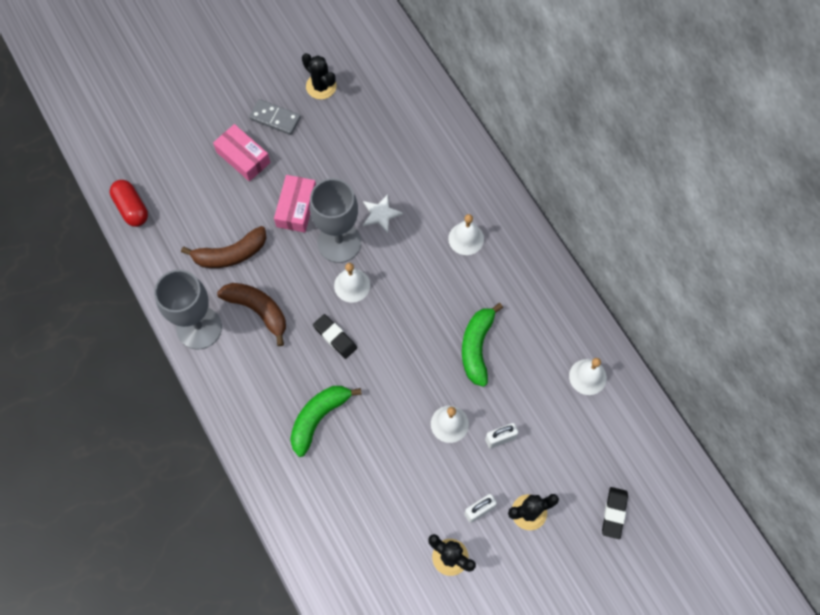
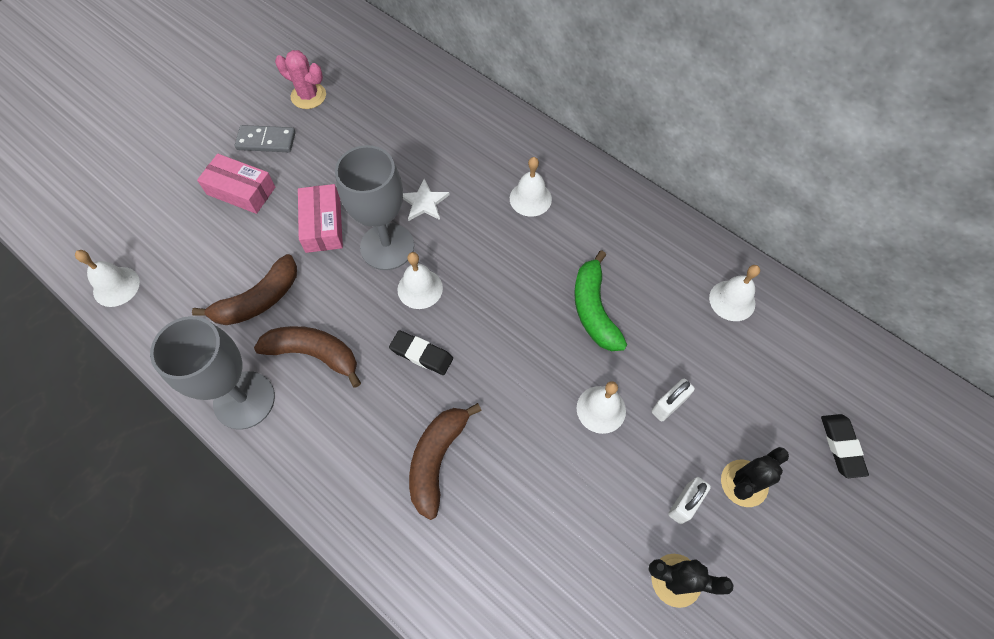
camera: 20 degrees left, 5 degrees down
red capsule [110,180,148,227] -> white bell [75,250,140,307]
green banana [290,386,362,457] -> brown banana [409,403,482,520]
black cactus [302,53,337,99] -> pink cactus [275,50,326,109]

